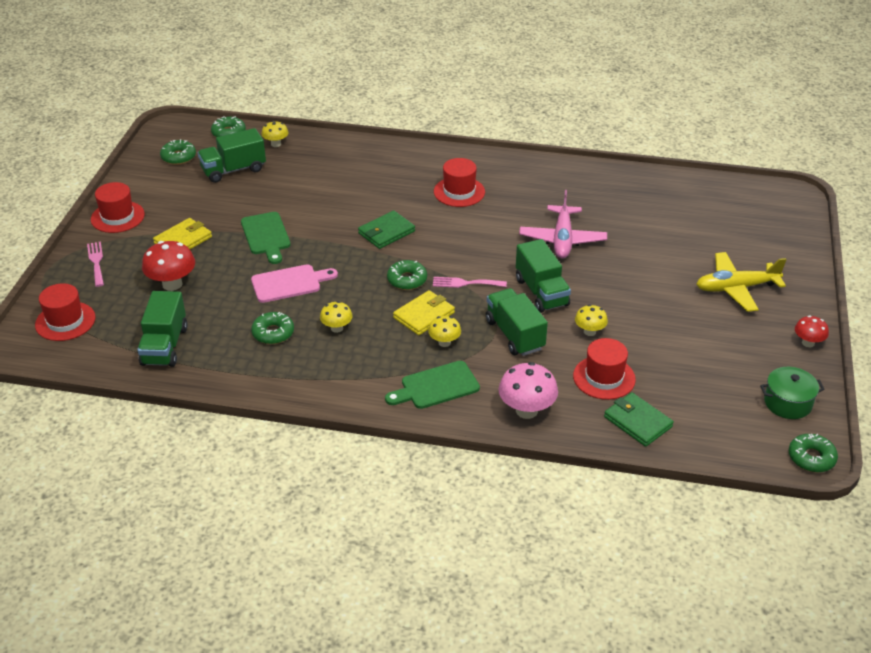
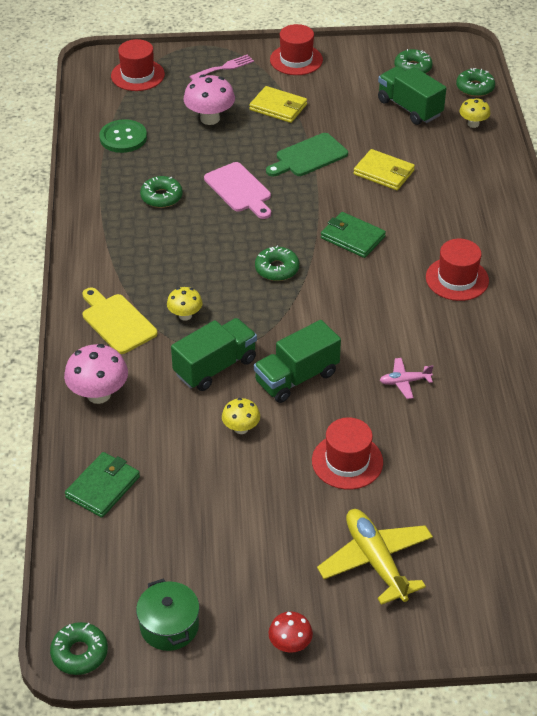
camera: 75 degrees right, 5 degrees up
green truck [137,291,188,367] -> green button [99,119,147,153]
red mushroom [142,241,195,291] -> pink mushroom [183,75,235,125]
yellow mushroom [320,301,353,333] -> none
green cutting board [385,361,480,409] -> yellow cutting board [82,288,158,354]
yellow wallet [393,290,455,335] -> yellow wallet moved to [353,149,415,190]
pink fork [433,277,507,288] -> none
pink plane [519,190,607,258] -> pink plane [380,358,434,399], size x0.51
red hat [573,338,636,400] -> red hat moved to [312,417,383,490]

